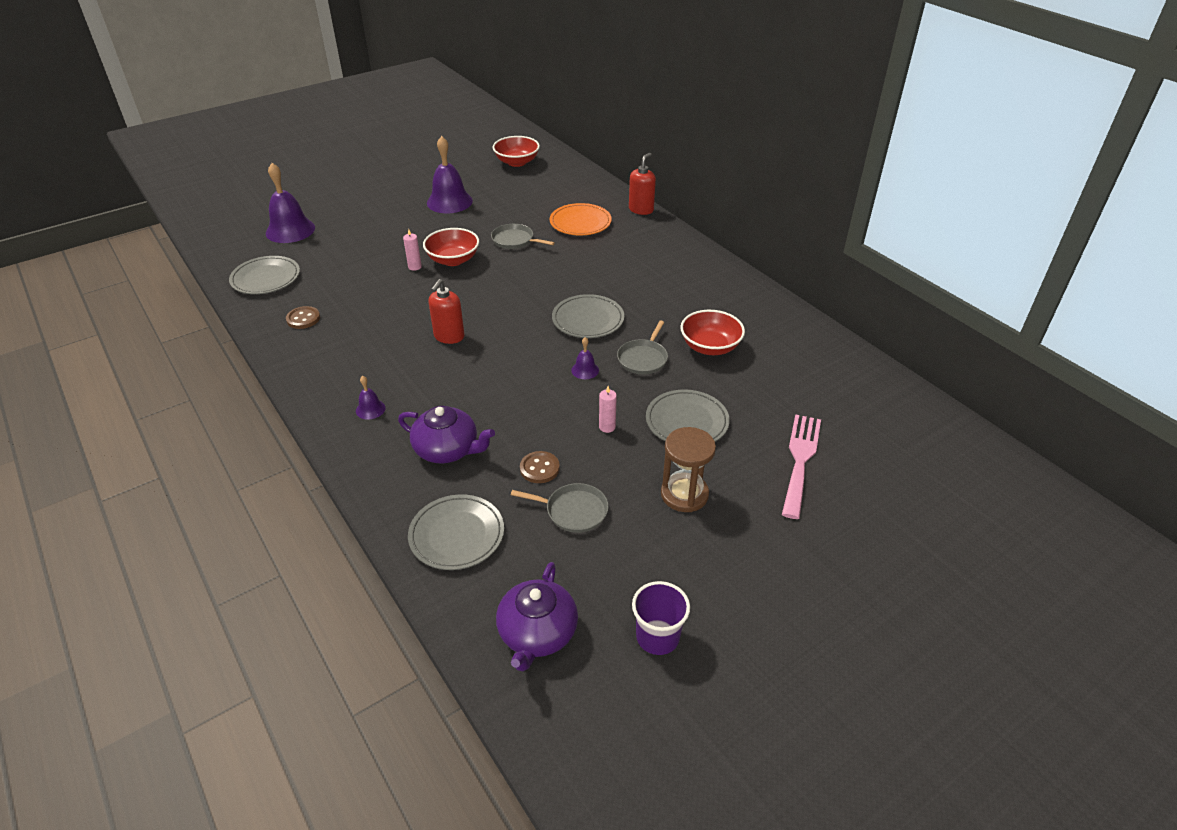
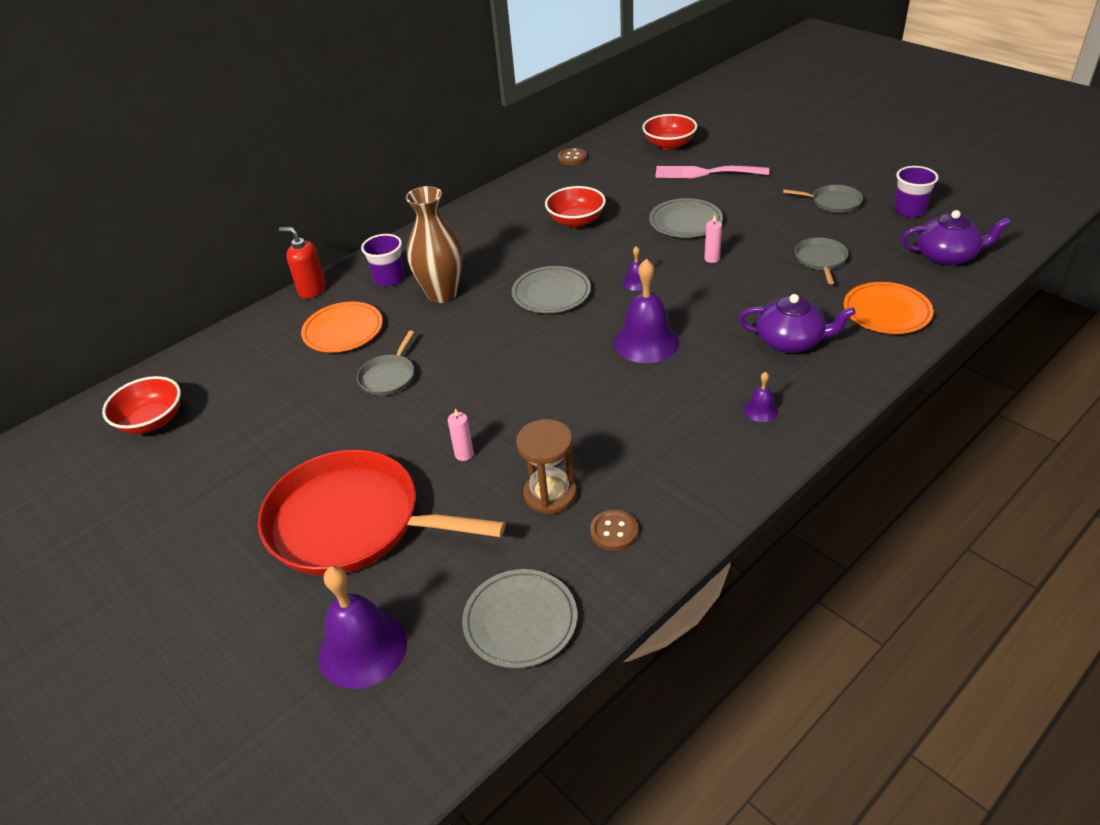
camera: 95 degrees left, 0 degrees up
purple teapot [398,406,495,463] -> purple teapot turned 90 degrees clockwise [738,294,856,353]
grey plate [408,494,504,570] -> orange plate [844,282,933,334]
red bowl [423,228,479,266] -> red bowl moved to [642,114,697,150]
purple bell [427,136,473,213] -> purple bell moved to [614,259,679,363]
red soap dispenser [428,279,465,344] -> none
brown button [520,451,560,483] -> brown button moved to [558,148,587,165]
grey pan [617,320,668,375] -> grey pan moved to [783,185,863,213]
brown hourglass [661,427,716,512] -> brown hourglass moved to [516,419,577,514]
none -> red pan [258,449,505,576]
none -> purple cup [361,234,404,286]
none -> brown vase [406,186,463,303]

